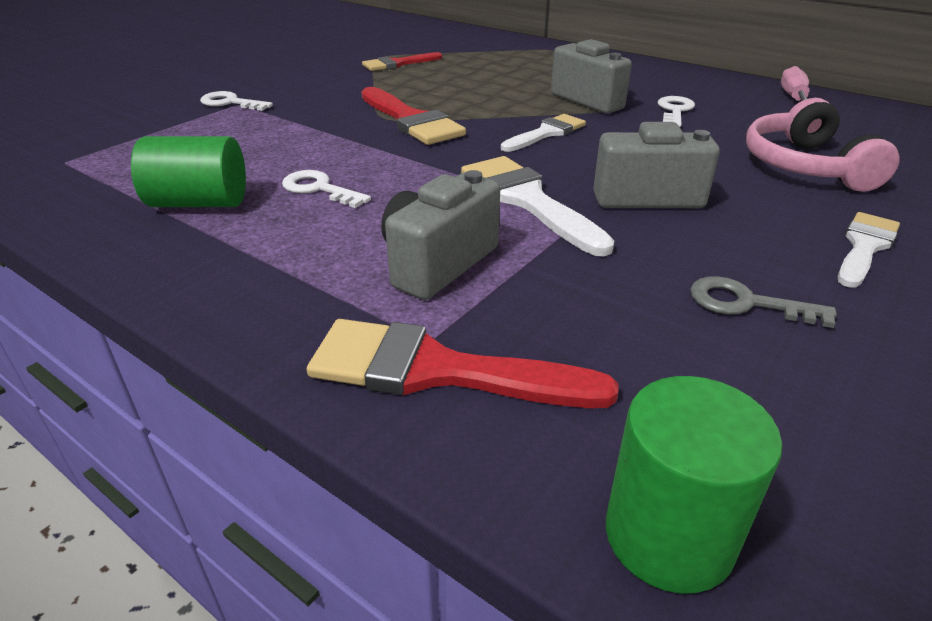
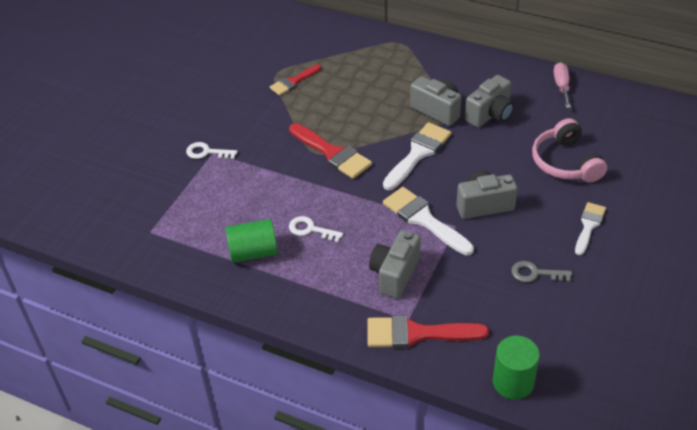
camera: 10 degrees left, 10 degrees up
white brush [501,114,586,152] -> white brush [383,122,451,190], size x1.56
white key [658,96,695,127] -> grey camera [465,75,514,128]

